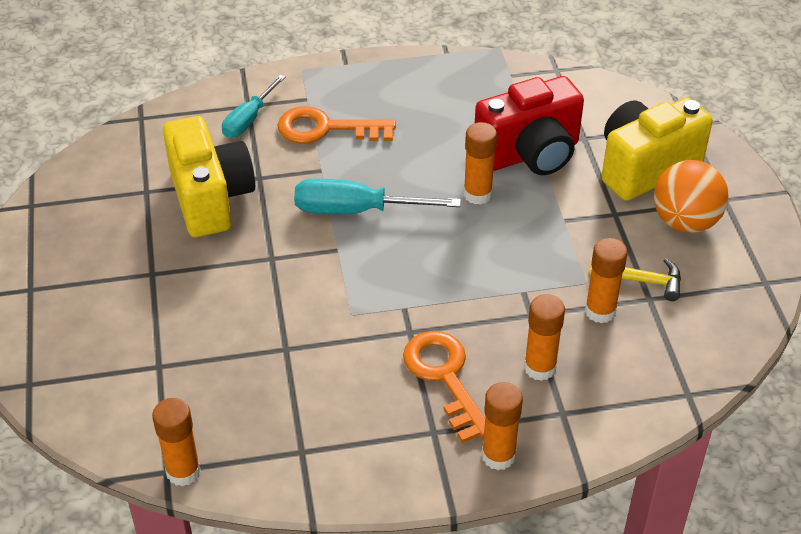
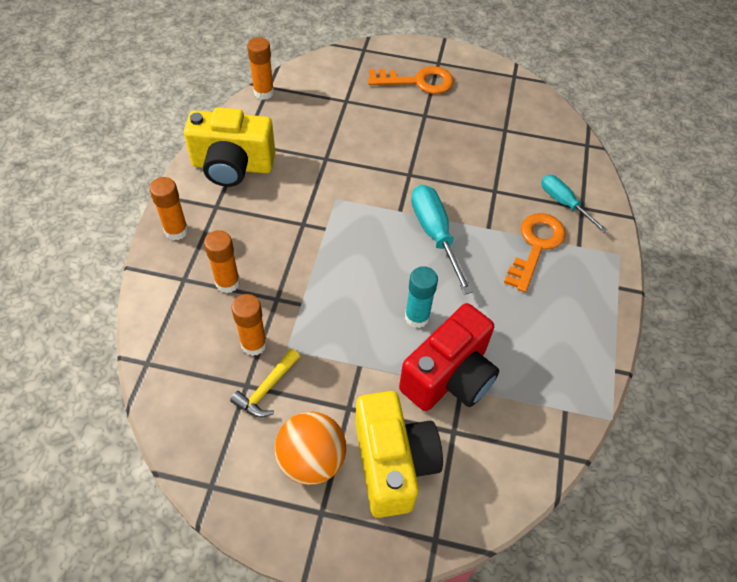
camera: 110 degrees right, 10 degrees up
yellow camera [163,116,255,237] -> yellow camera moved to [184,107,275,187]
turquoise screwdriver [294,178,461,214] -> turquoise screwdriver turned 45 degrees counterclockwise [411,185,473,295]
orange key [403,331,485,443] -> orange key moved to [368,66,454,94]
orange glue stick [464,122,497,205] -> turquoise glue stick [405,266,438,328]
red camera [475,76,584,175] -> red camera turned 135 degrees counterclockwise [399,303,499,411]

